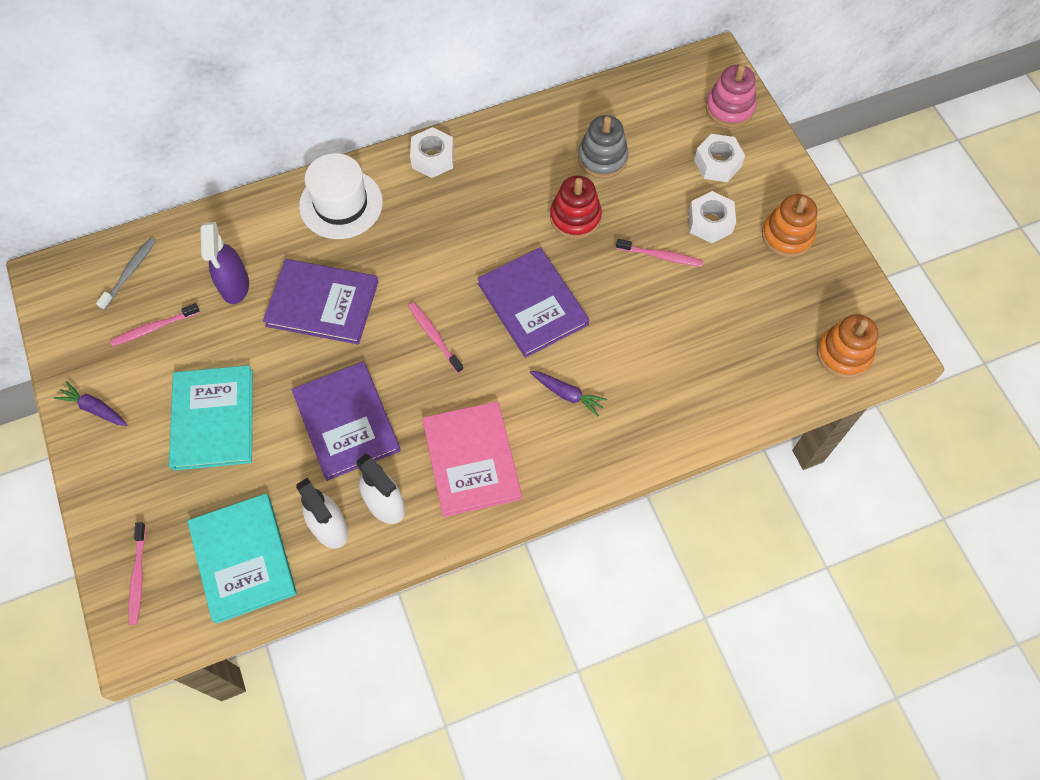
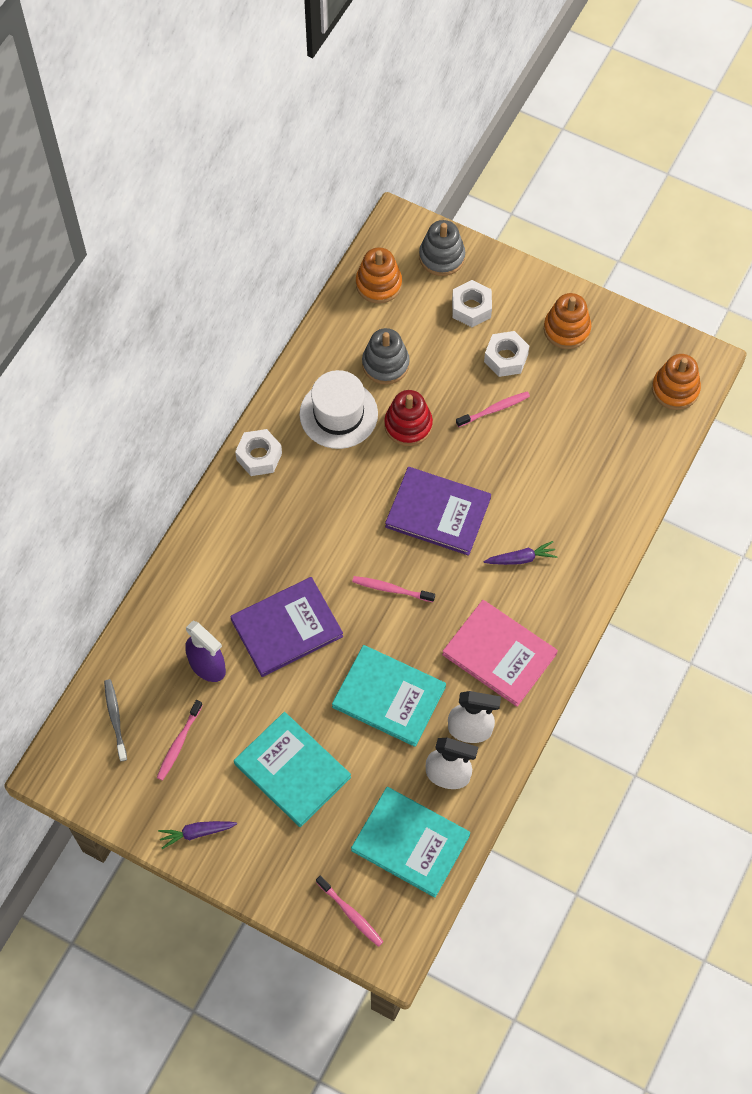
camera: 40 degrees left, 0 degrees up
purple book [292,362,400,481] -> turquoise book [332,645,446,747]
white hat [299,153,383,239] -> white hat moved to [300,370,378,449]
pink stacking toy [706,64,756,127] -> grey stacking toy [419,220,465,276]
none -> orange stacking toy [356,247,402,304]

